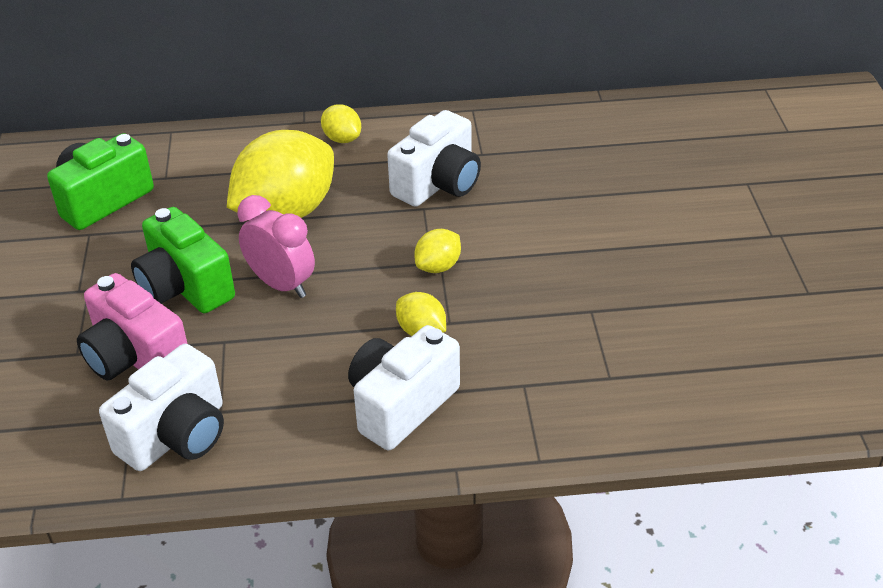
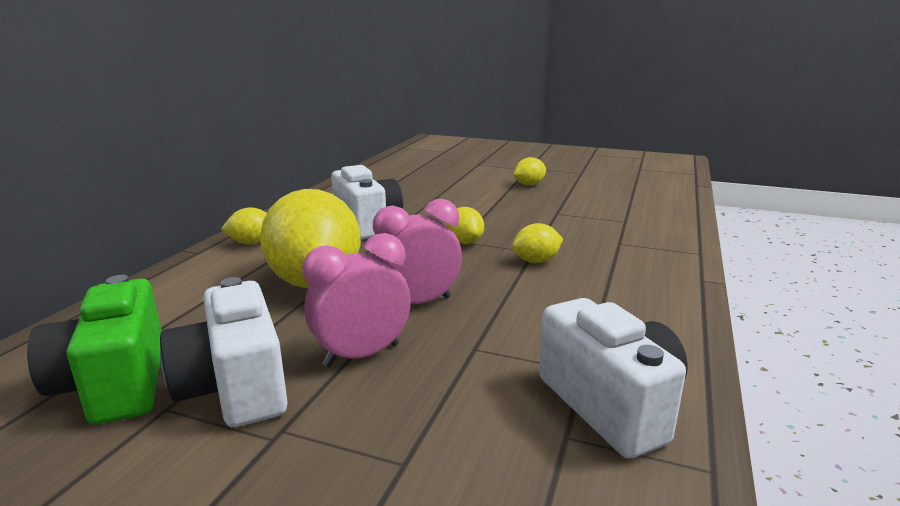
camera: 65 degrees left, 20 degrees down
pink camera [77,273,188,381] -> none
green camera [131,207,235,313] -> pink clock [302,233,411,368]
white camera [348,325,460,450] -> white camera moved to [160,277,288,427]
none -> yellow lemon [514,157,546,186]

